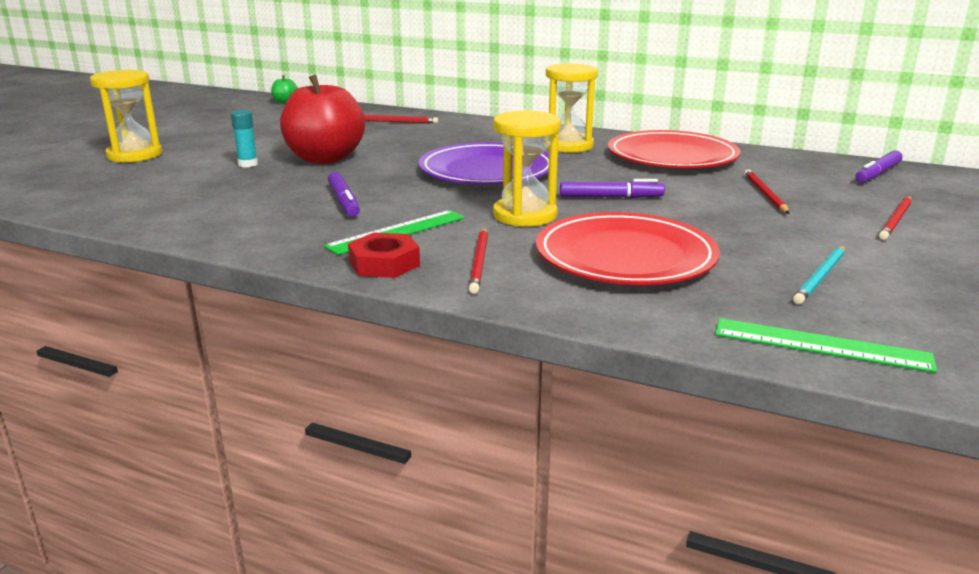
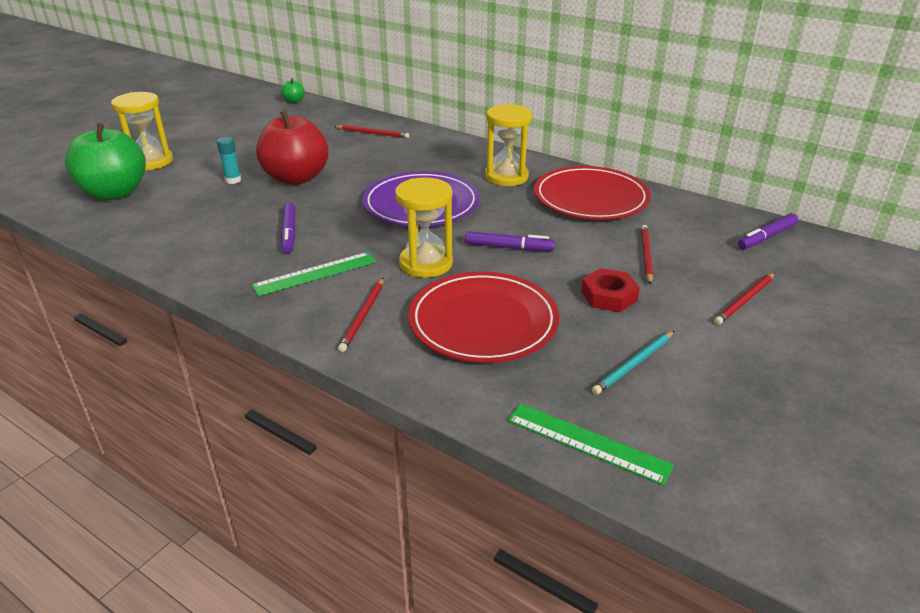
camera: 10 degrees right, 10 degrees up
red nut [348,232,420,278] -> red nut moved to [581,268,640,312]
none -> green apple [65,123,146,200]

